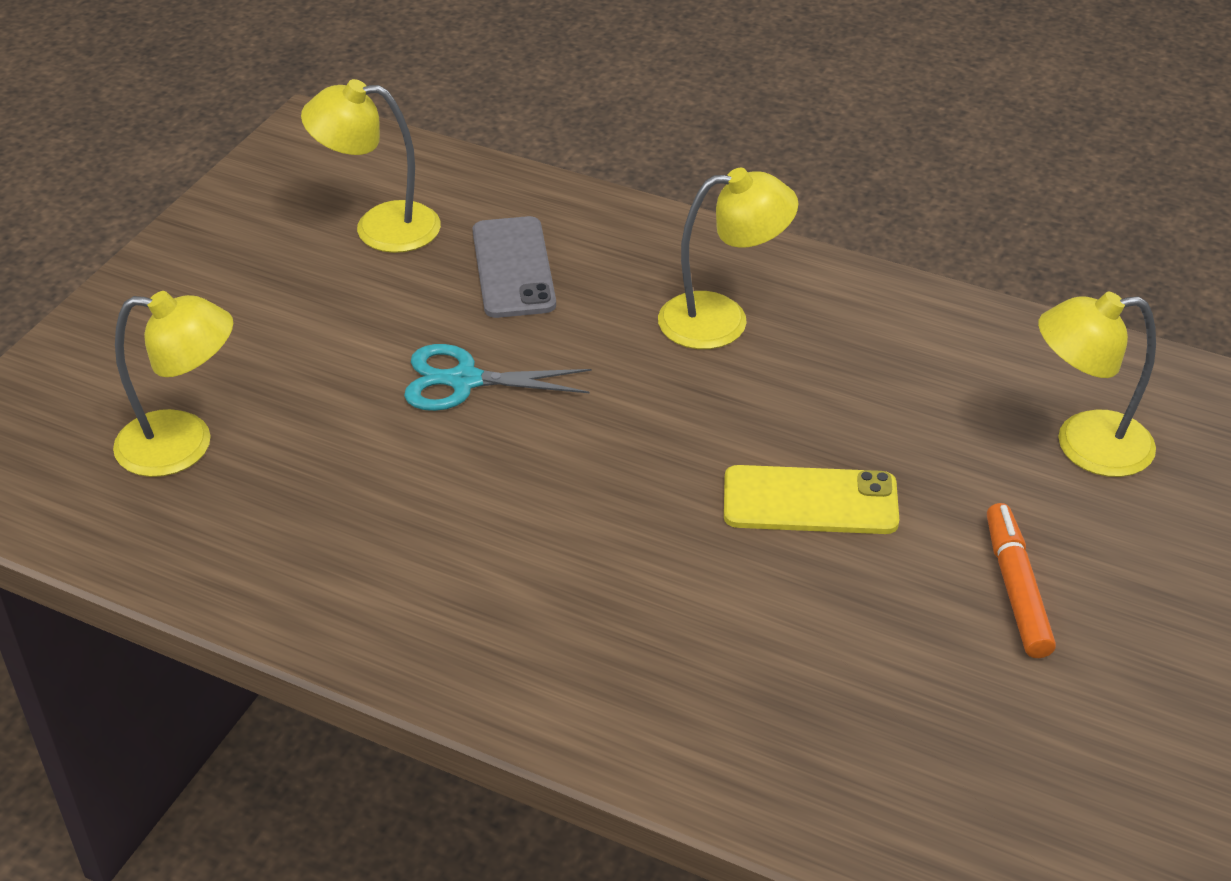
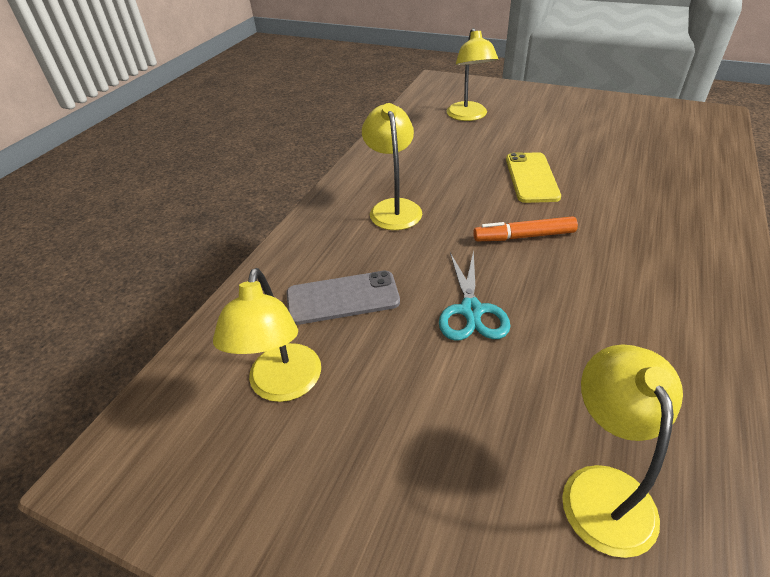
camera: 90 degrees left, 0 degrees up
orange marker [987,503,1056,658] -> orange marker moved to [473,216,578,241]

